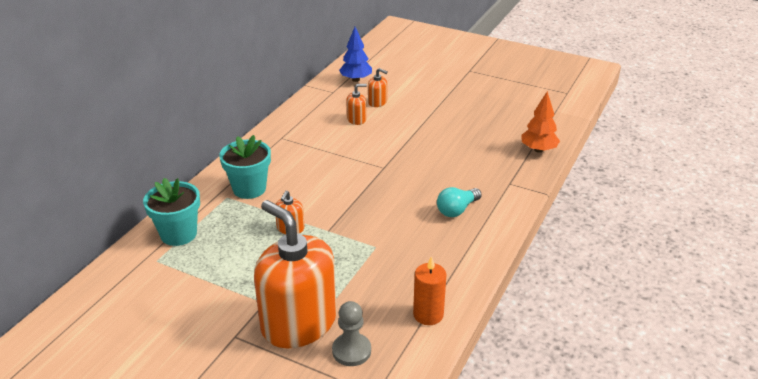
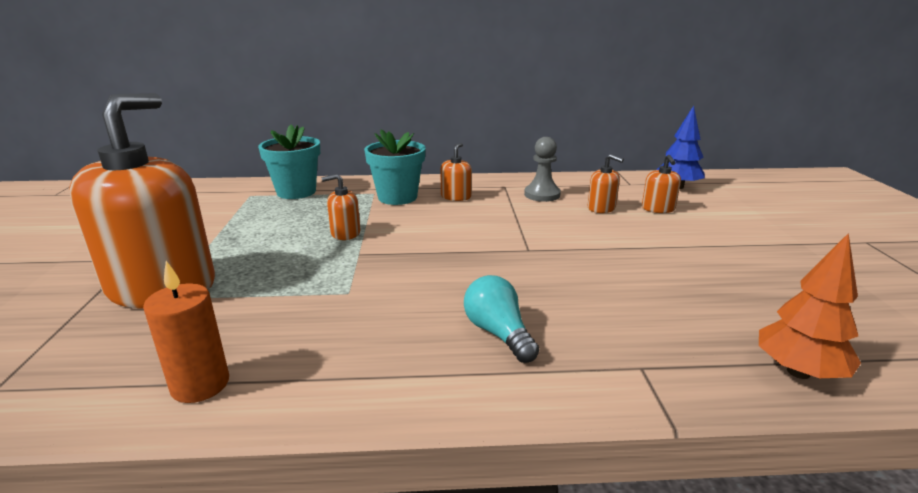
camera: 60 degrees right, 10 degrees down
grey pawn [332,301,371,366] -> grey pawn moved to [524,137,561,202]
turquoise light bulb [437,187,482,217] -> turquoise light bulb turned 45 degrees clockwise [464,275,539,363]
none -> orange soap dispenser [440,143,472,201]

